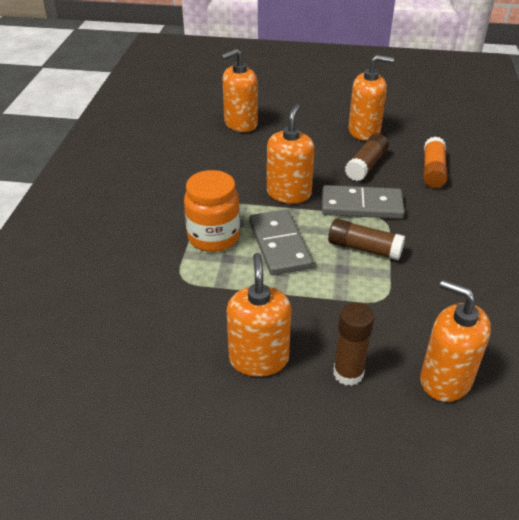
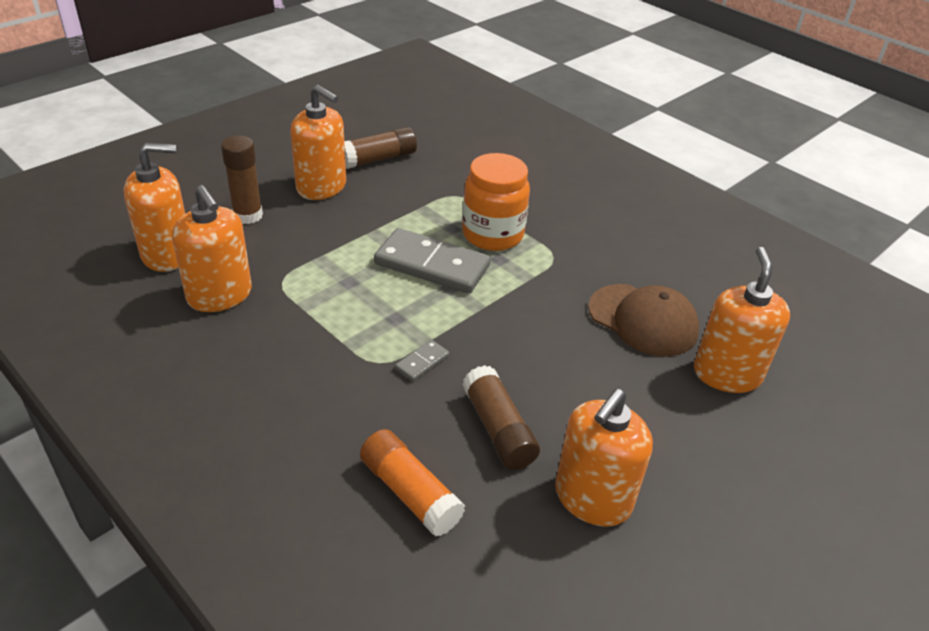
camera: 125 degrees right, 0 degrees up
orange soap dispenser [267,104,315,204] -> orange soap dispenser moved to [172,185,252,312]
grey domino [322,185,405,219] -> grey domino [395,340,449,381], size x0.44
brown glue stick [328,219,405,261] -> brown glue stick moved to [344,127,417,169]
none -> brown cap [588,284,699,357]

